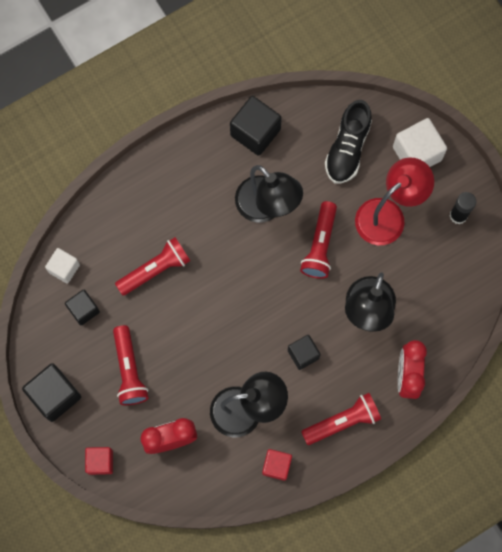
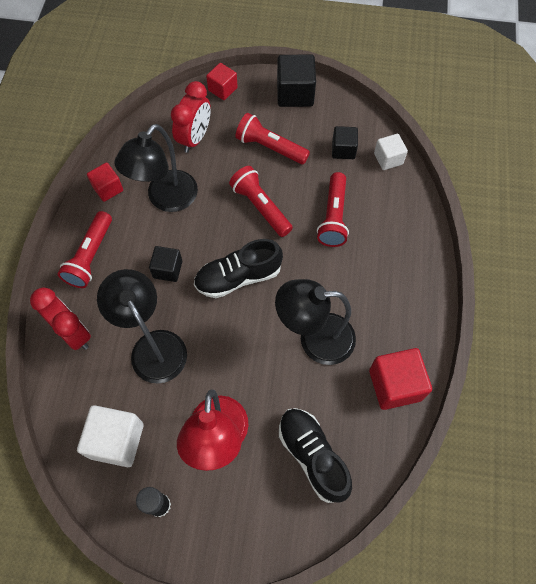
camera: 130 degrees right, 10 degrees down
black cube [230,96,282,156] -> red cube [369,348,432,410]
red flashlight [300,201,337,279] -> red flashlight moved to [229,166,293,237]
white cube [393,118,447,167] -> white cube moved to [77,405,144,467]
none -> black shoe [194,239,283,298]

